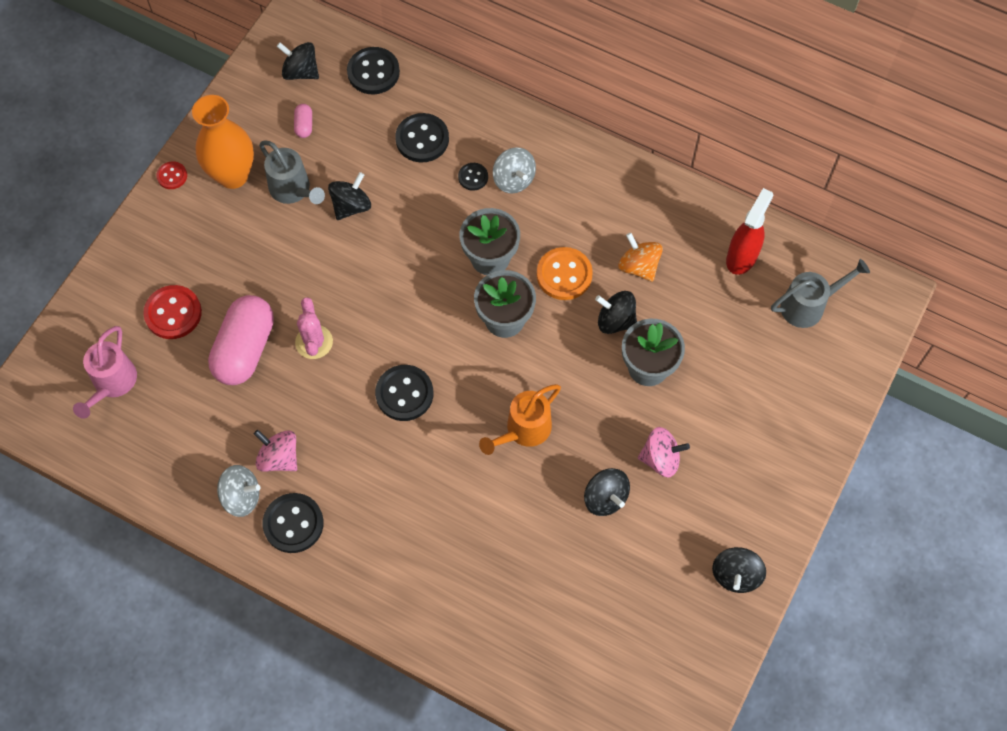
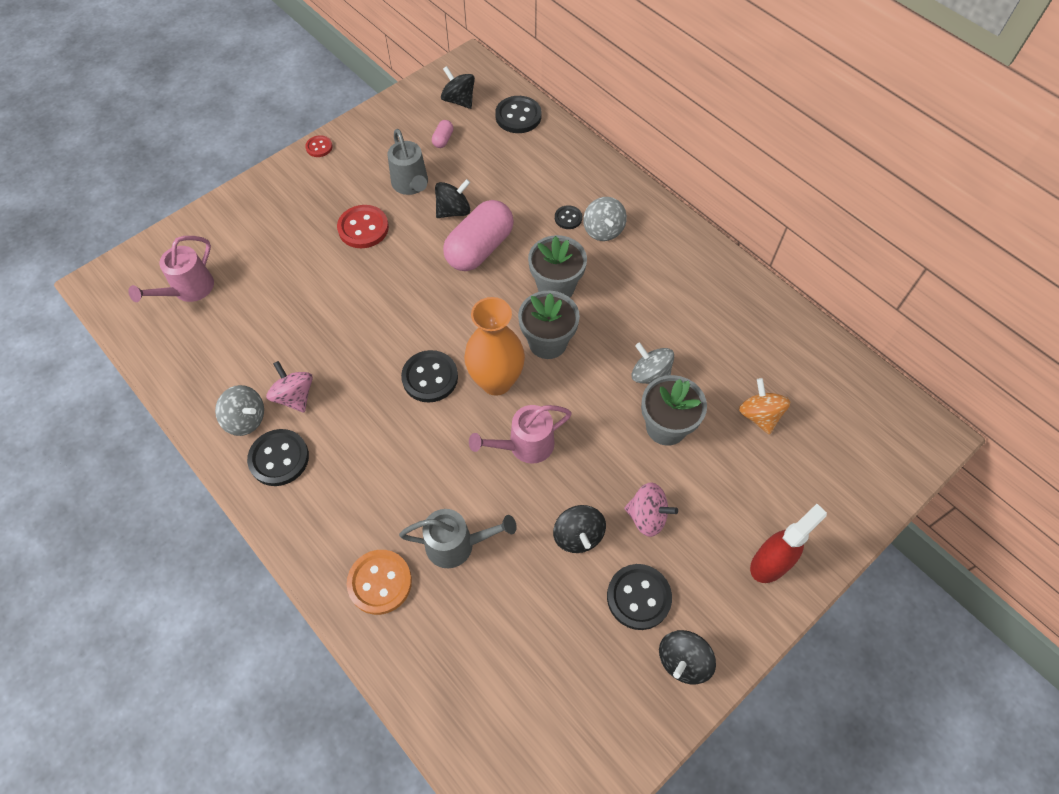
camera: 20 degrees right, 5 degrees down
red button [143,285,202,339] -> red button moved to [337,205,389,248]
orange vase [192,95,254,189] -> orange vase moved to [464,297,525,396]
pink capsule [208,295,274,385] -> pink capsule moved to [443,200,514,271]
pink cactus [295,297,333,359] -> none
black button [395,113,449,163] -> black button moved to [607,564,672,630]
orange watering can [479,384,561,455] -> pink watering can [469,405,572,464]
orange button [537,247,593,300] -> orange button moved to [347,550,412,615]
black spinning top [595,291,637,334] -> grey spinning top [632,342,674,384]
orange spinning top [618,233,663,282] -> orange spinning top moved to [739,378,791,435]
red spray bottle [726,188,773,275] -> red spray bottle moved to [750,504,827,583]
grey watering can [771,259,870,328] -> grey watering can moved to [399,509,517,568]

